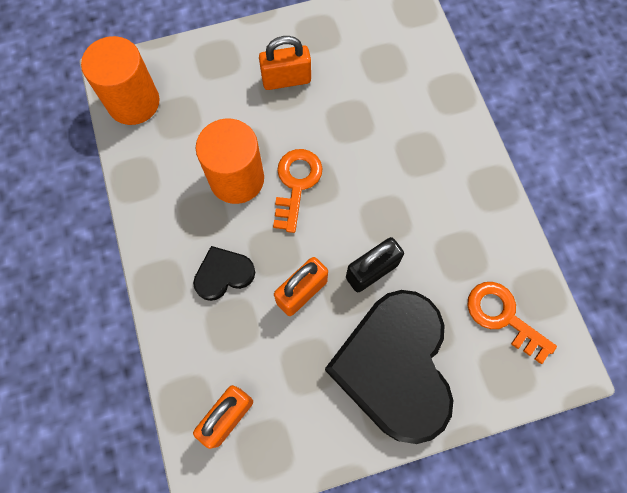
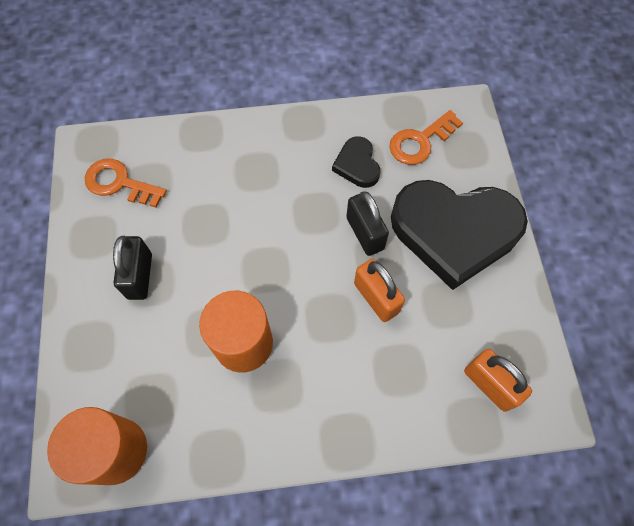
camera: 80 degrees left, 5 degrees down
black heart [193,246,255,301] -> black heart moved to [332,136,380,188]
orange padlock [259,36,311,90] -> black padlock [113,236,152,300]
orange key [273,149,323,233] -> orange key moved to [85,158,167,208]

